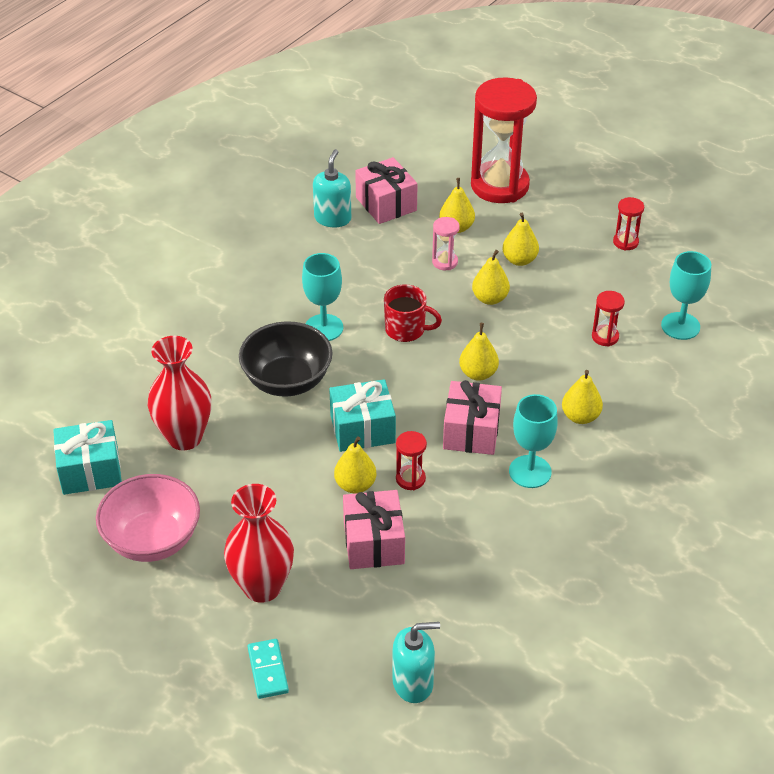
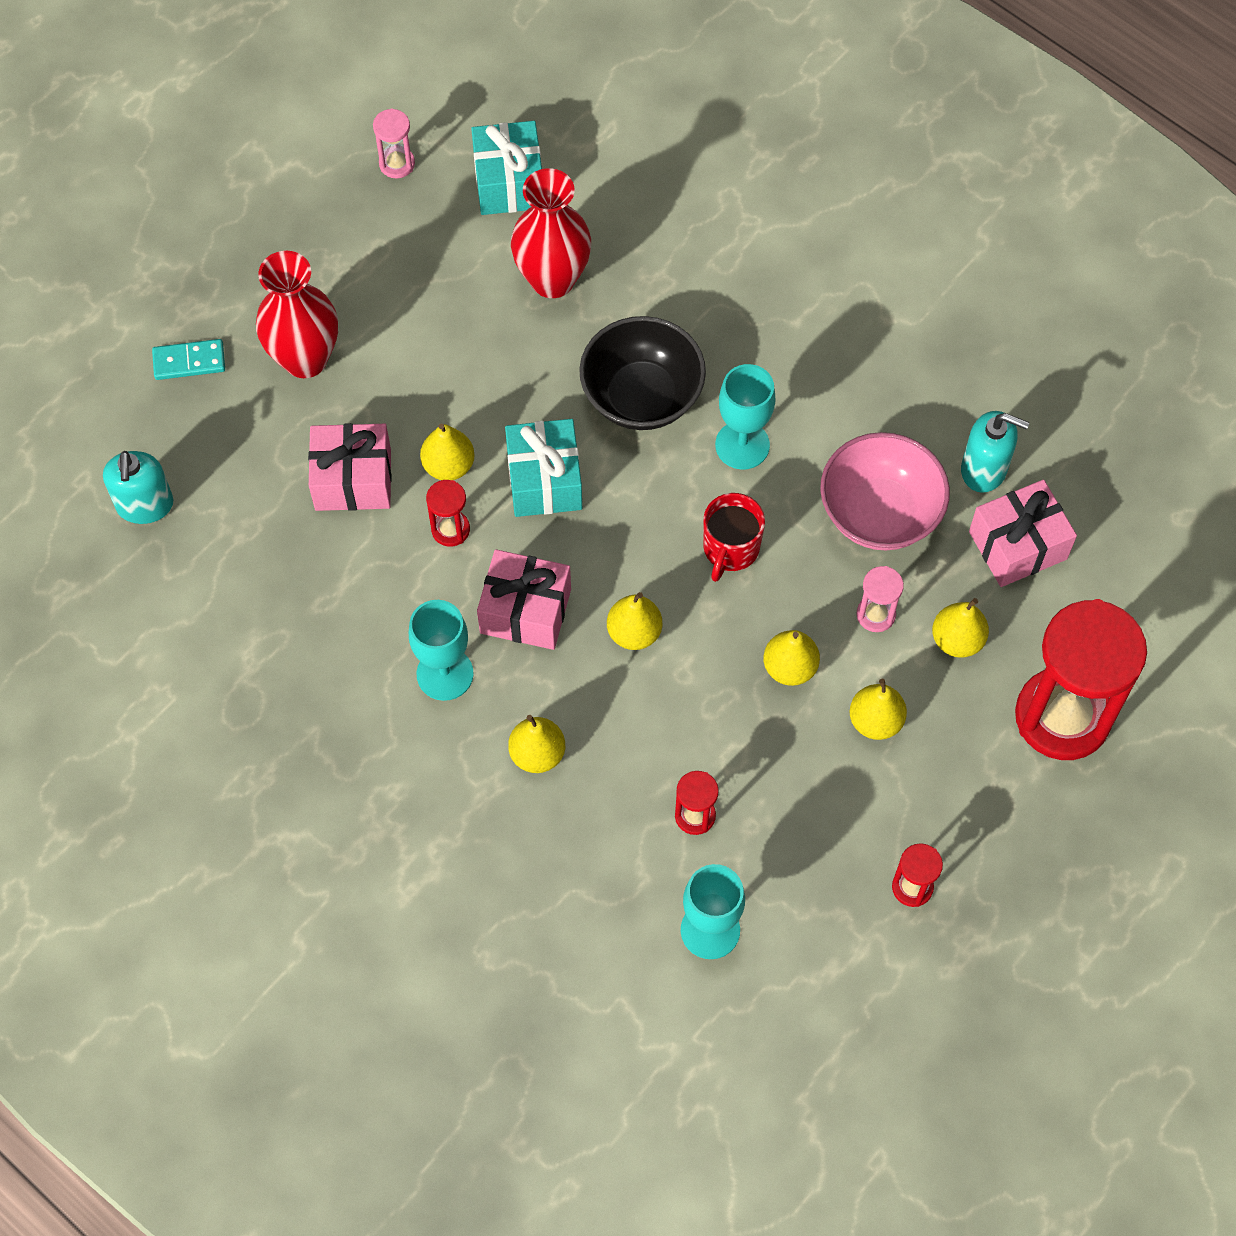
camera: 95 degrees right, 20 degrees up
pink bowl [96,474,200,562] -> pink bowl moved to [820,432,950,551]
none -> pink hourglass [373,108,415,179]

